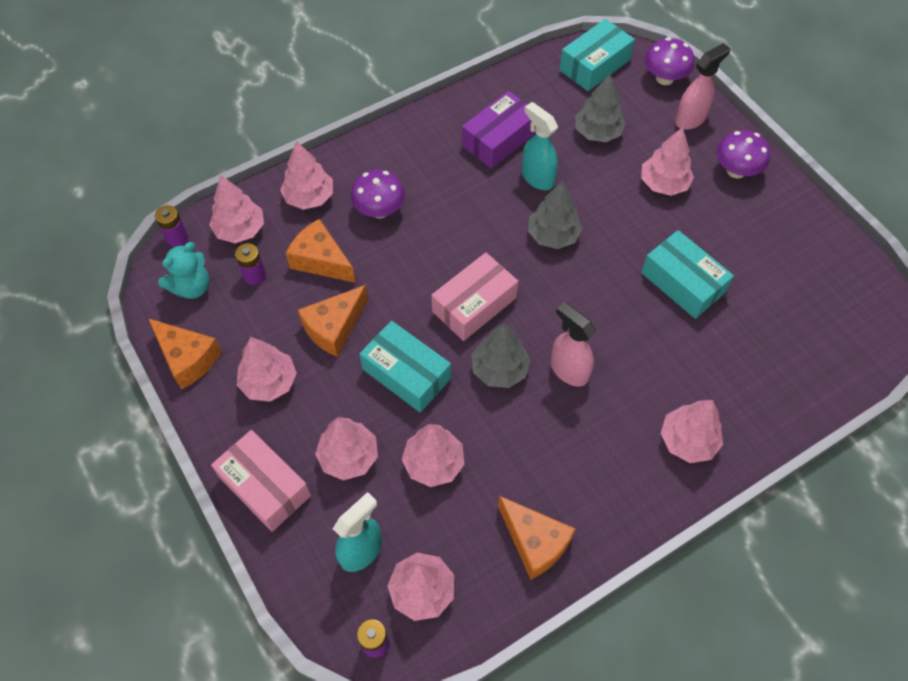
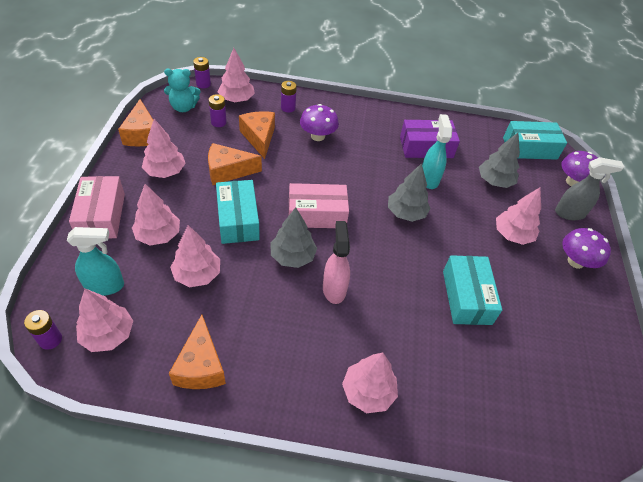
camera: 35 degrees right, 10 degrees down
pink tree [280,141,333,210] -> purple battery [281,81,297,112]
pink spray bottle [675,43,731,130] -> grey spray bottle [555,157,624,220]

